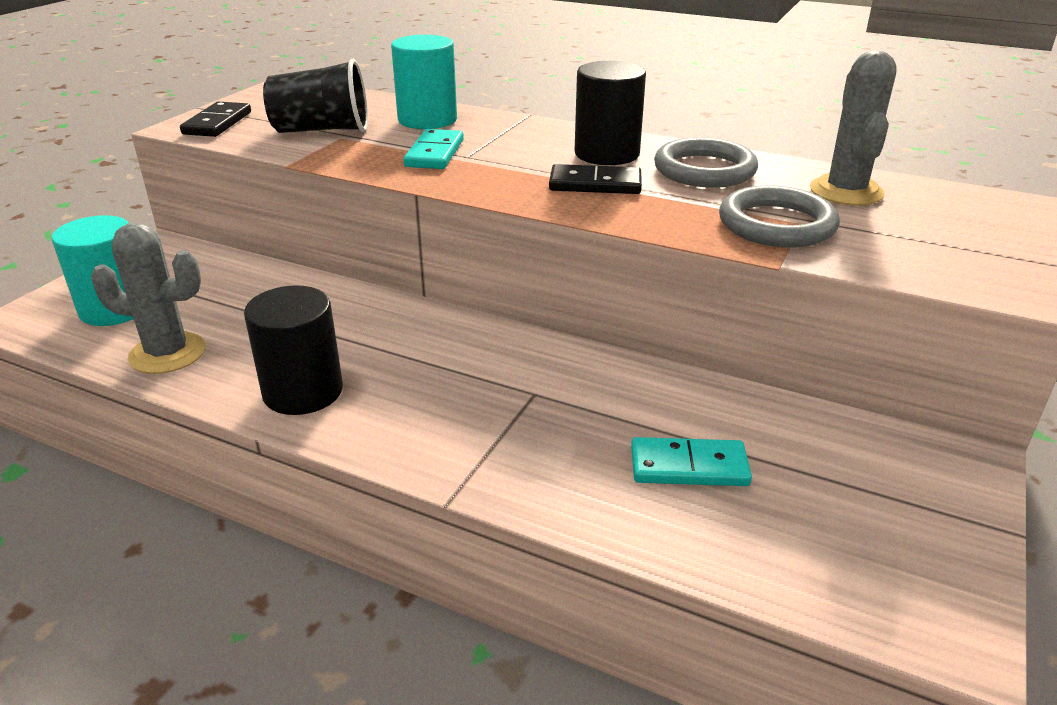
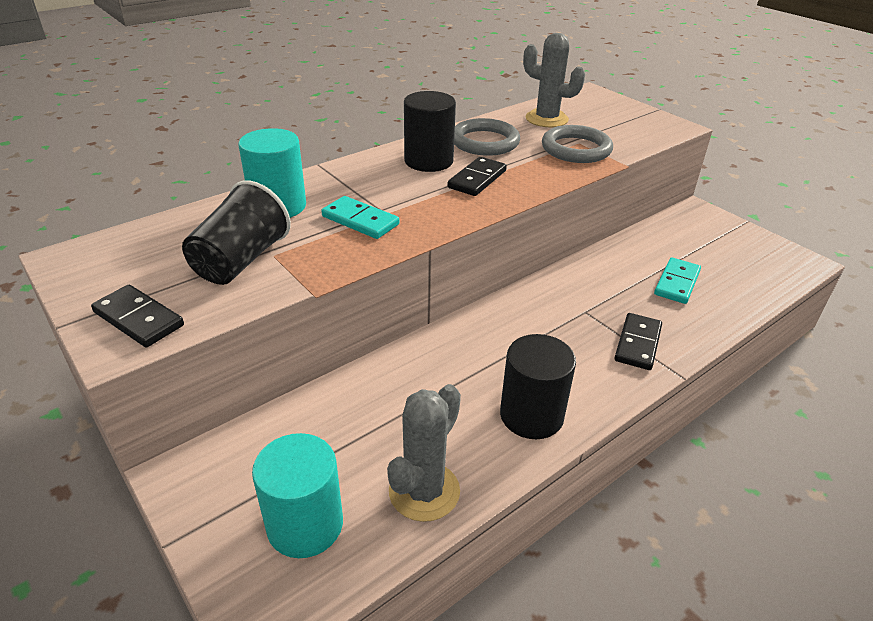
camera: 65 degrees left, 5 degrees up
none -> black domino [615,313,662,370]

